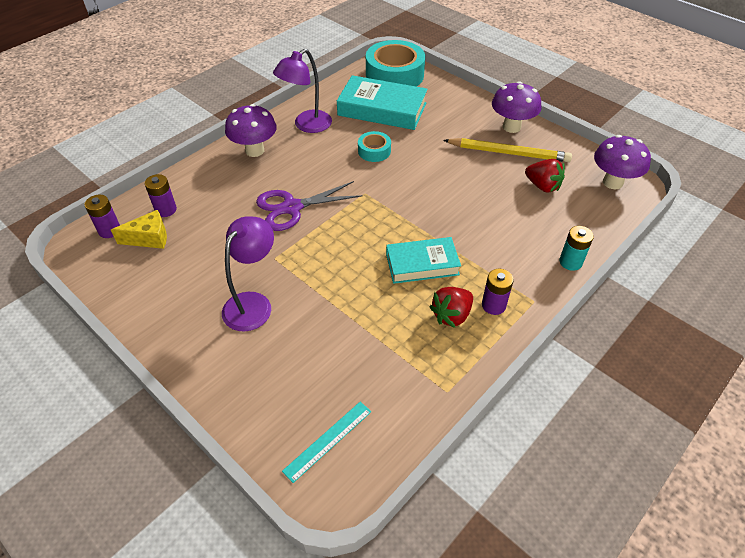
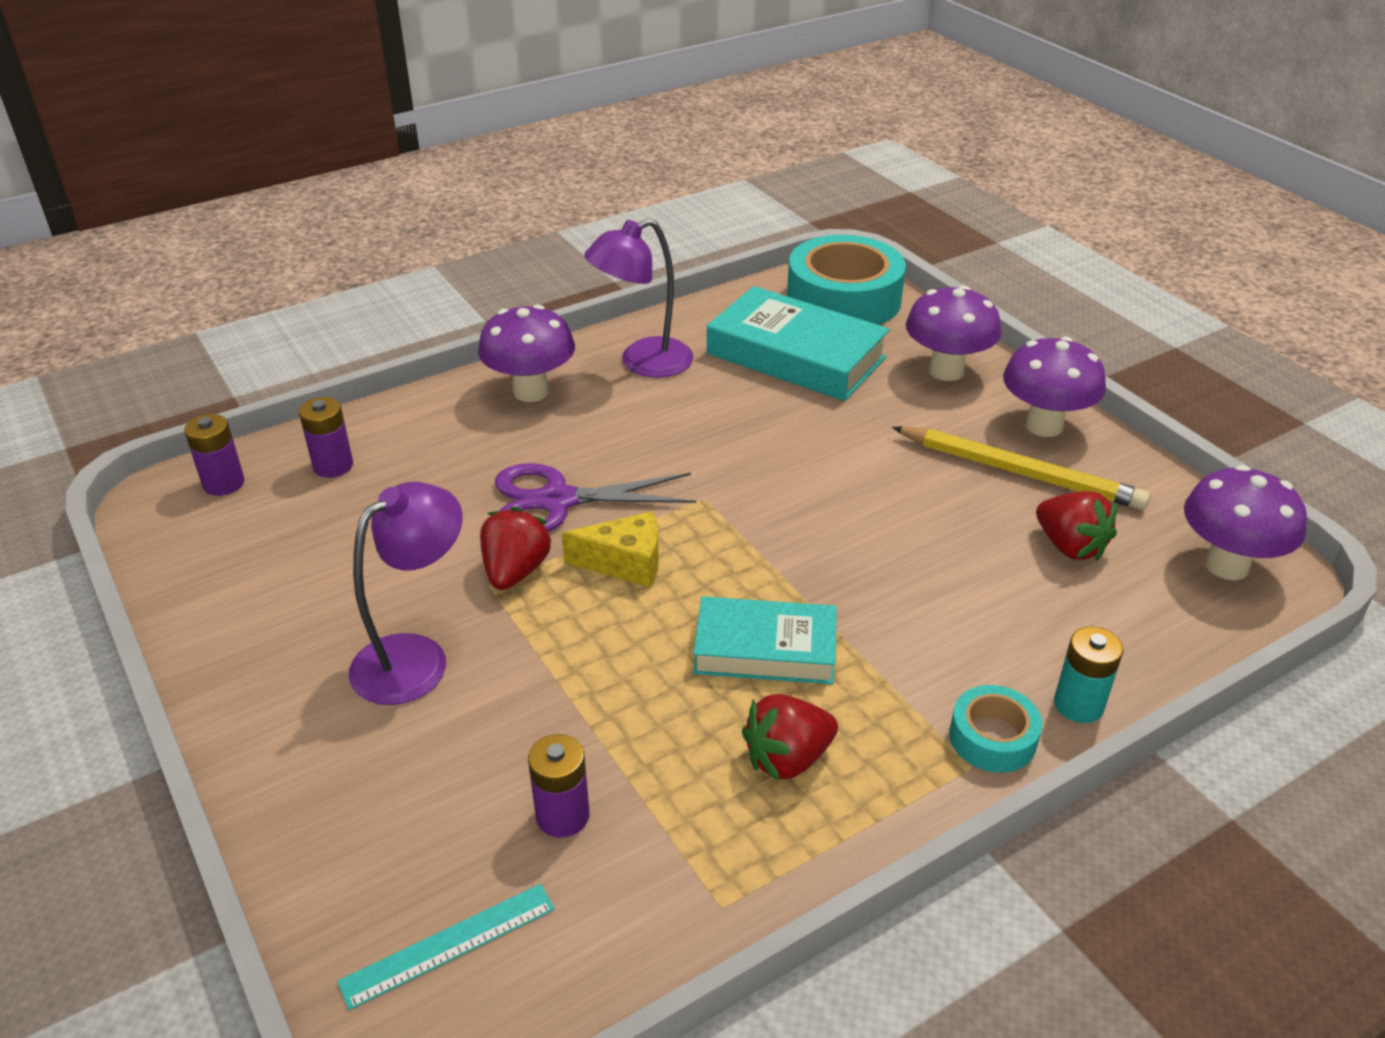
camera: 15 degrees right, 10 degrees down
yellow cheese [111,210,167,249] -> yellow cheese moved to [562,511,659,588]
turquoise tape [358,131,391,162] -> turquoise tape moved to [950,685,1042,773]
purple battery [482,269,514,315] -> purple battery moved to [528,734,589,838]
none -> red strawberry [480,507,552,590]
none -> purple mushroom [906,285,1001,381]

